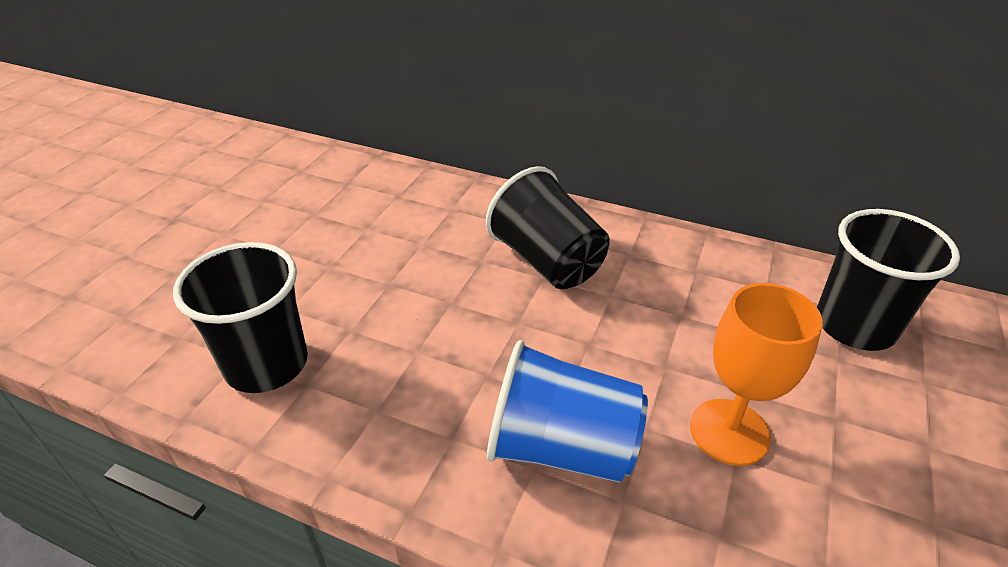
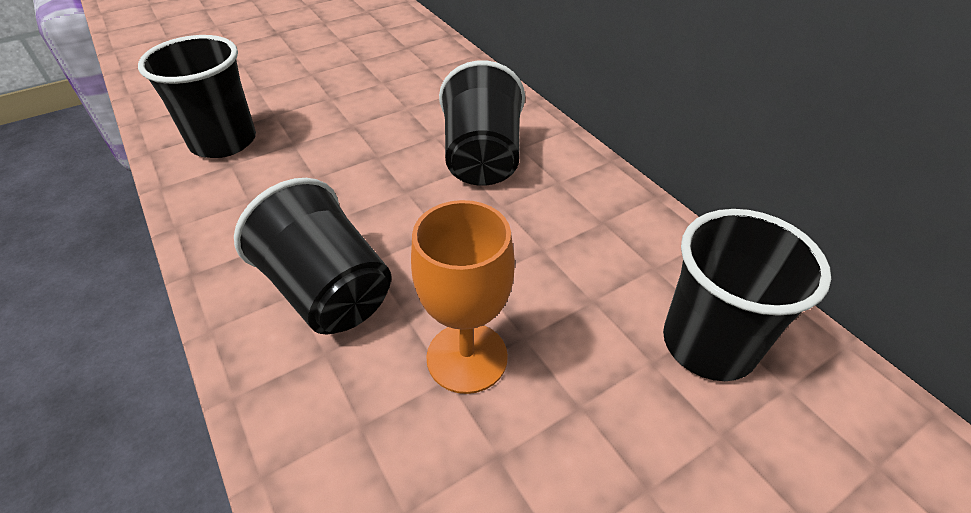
camera: 35 degrees right, 5 degrees up
blue cup [487,340,648,483] -> black cup [234,178,391,334]

